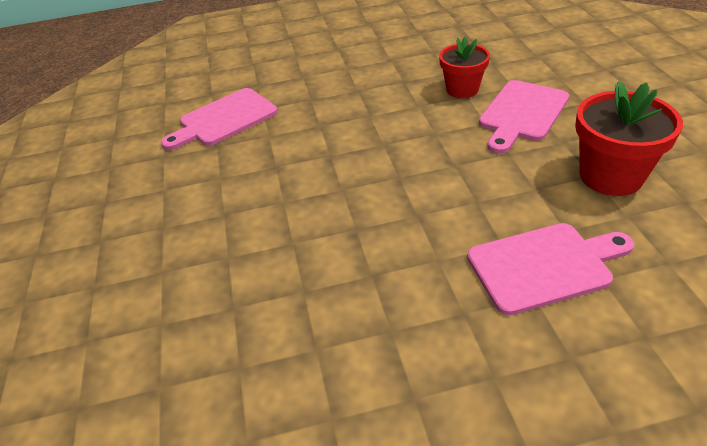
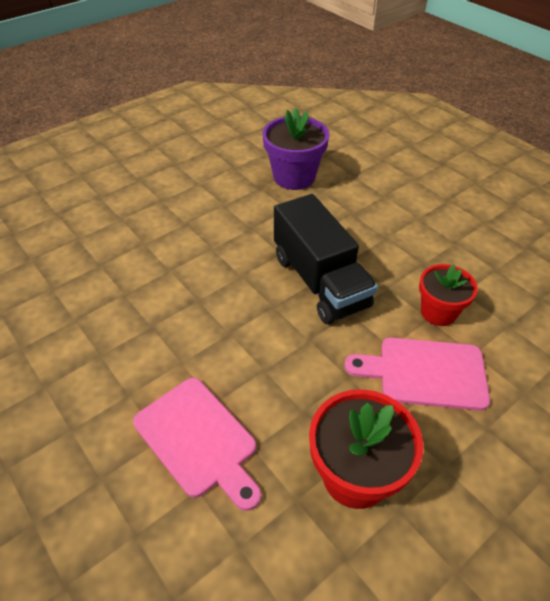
camera: 60 degrees right, 5 degrees up
pink cutting board [161,88,278,150] -> purple flower pot [262,108,330,190]
none -> black truck [274,194,378,324]

